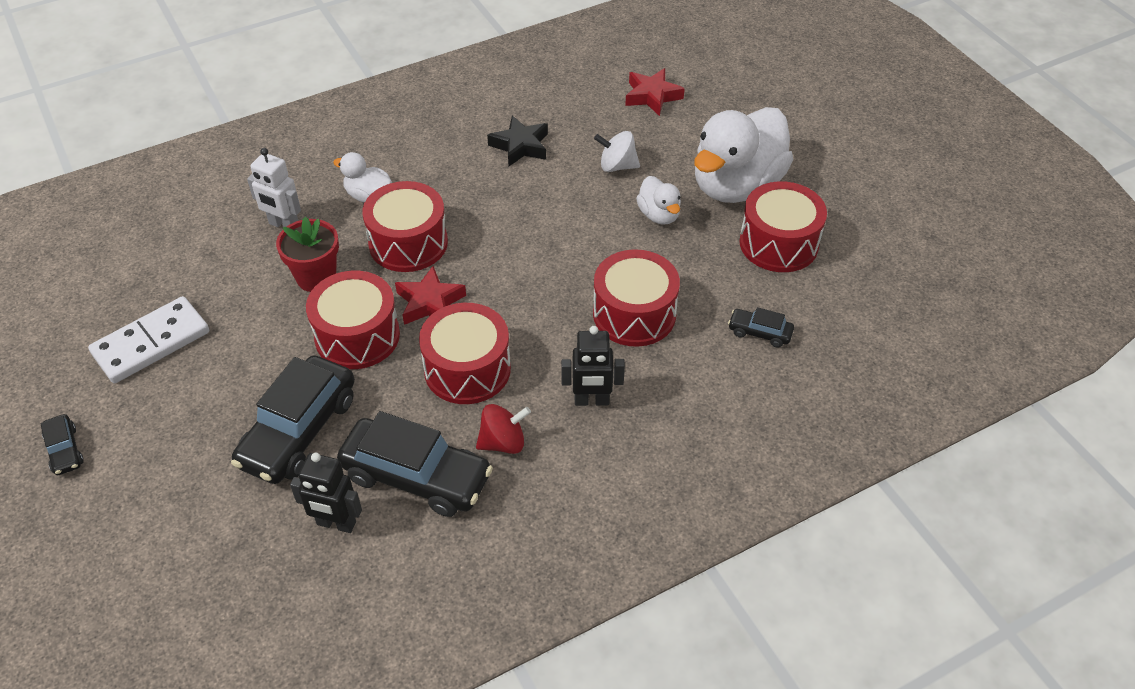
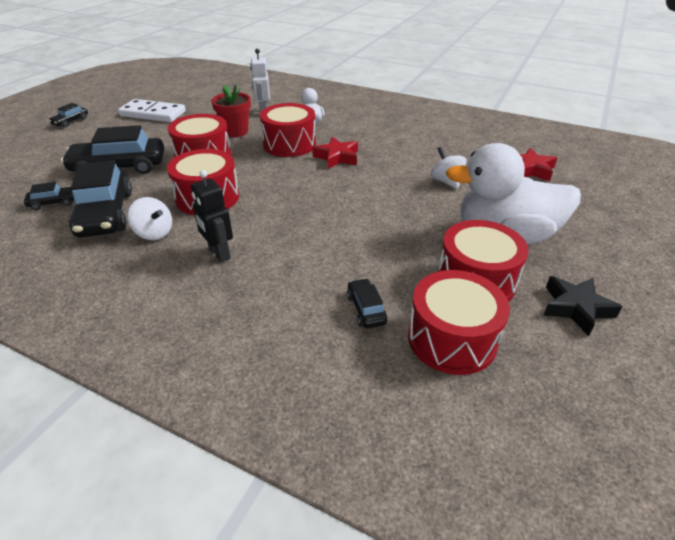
camera: 55 degrees right, 10 degrees down
black robot [290,452,362,533] -> black car [24,182,74,210]
red star [395,266,466,325] -> red star moved to [312,137,358,169]
red spinning top [476,404,531,454] -> white spinning top [128,197,172,240]
black star [487,116,548,166] -> black star moved to [544,276,622,336]
red drum [593,249,680,347] -> red drum moved to [408,270,510,375]
white duck [636,176,681,225] -> none

